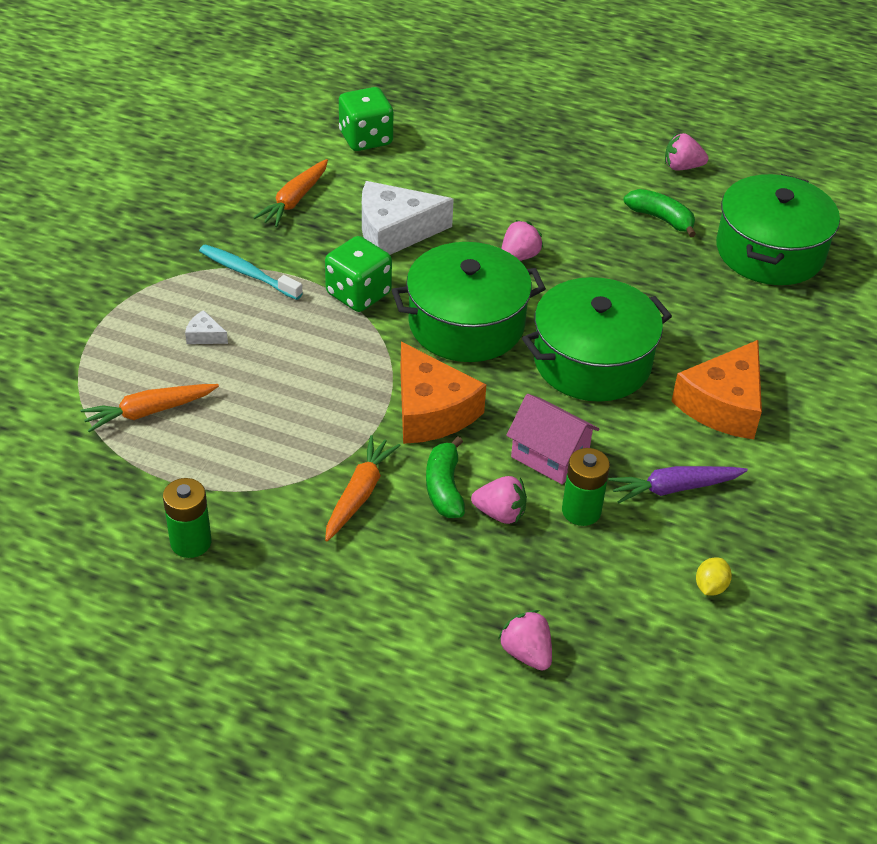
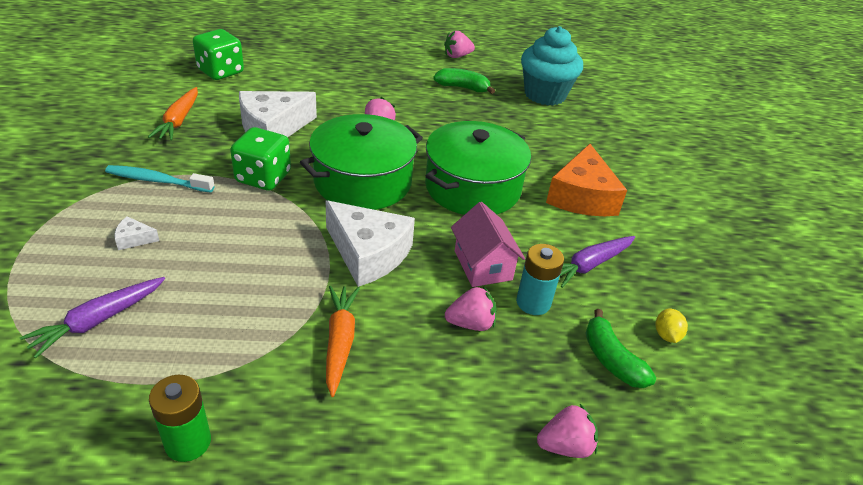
camera: 25 degrees left, 5 degrees down
orange carrot [80,384,219,432] -> purple carrot [20,277,165,358]
orange cheese [400,342,486,444] -> white cheese [325,200,415,287]
green banana [426,436,465,518] -> green banana moved to [586,309,656,388]
pink strawberry [498,610,552,671] -> pink strawberry turned 135 degrees clockwise [537,404,598,458]
pink house [506,394,599,485] -> pink house turned 60 degrees clockwise [451,202,525,287]
green battery [562,448,610,526] -> turquoise battery [516,244,564,315]
green pot [716,174,840,285] -> turquoise cupcake [521,26,583,106]

